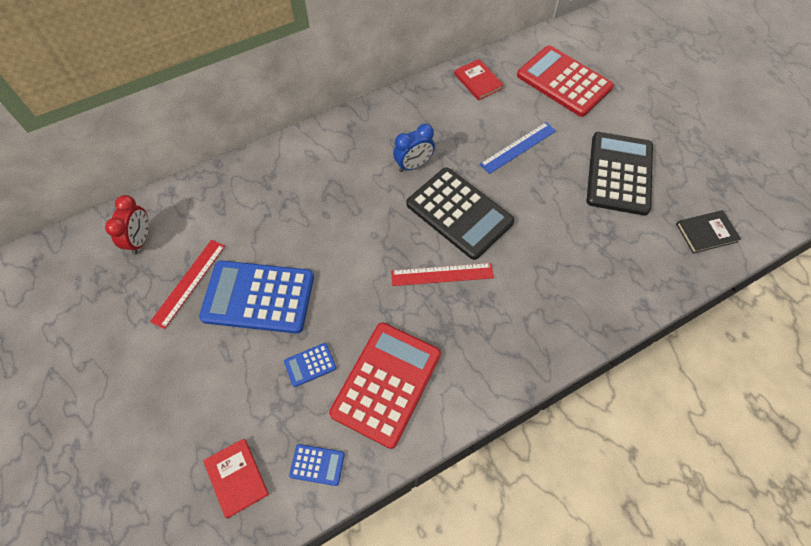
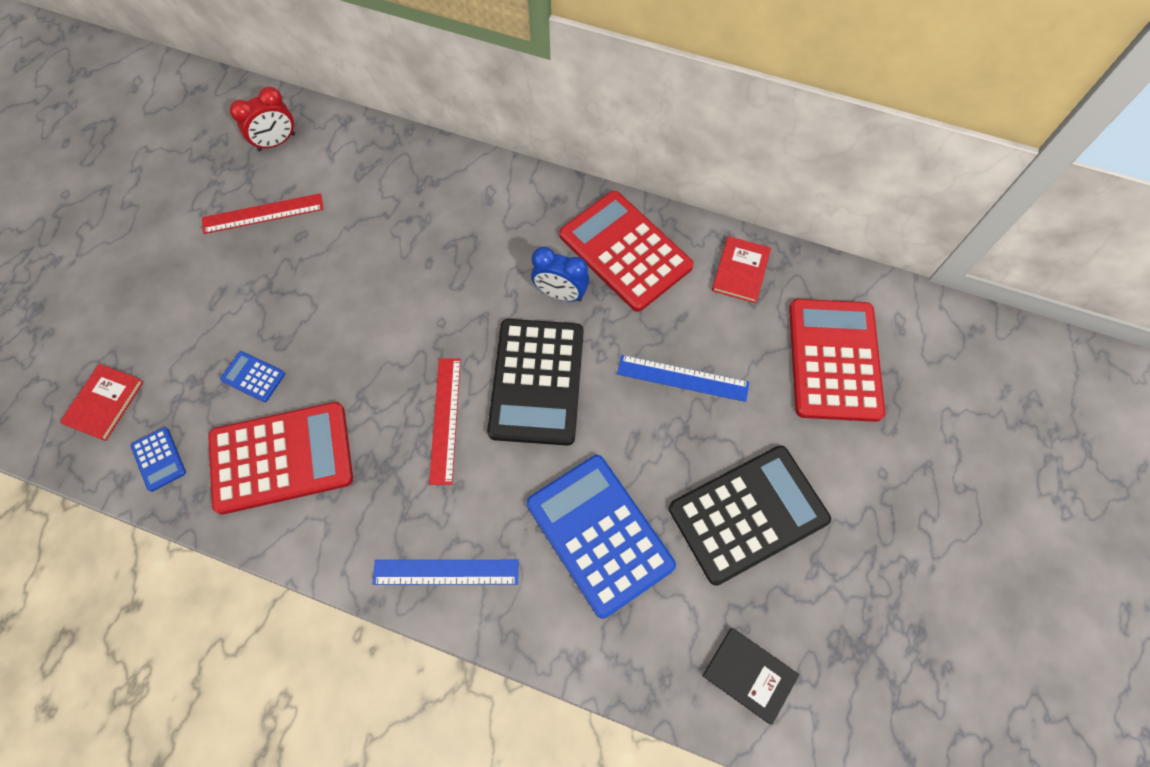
camera: 50 degrees right, 5 degrees up
blue calculator [199,260,314,334] -> blue calculator moved to [526,455,676,619]
red ruler [391,263,494,286] -> red ruler turned 45 degrees clockwise [429,358,461,485]
none -> blue ruler [372,560,519,585]
none -> red calculator [559,191,694,312]

